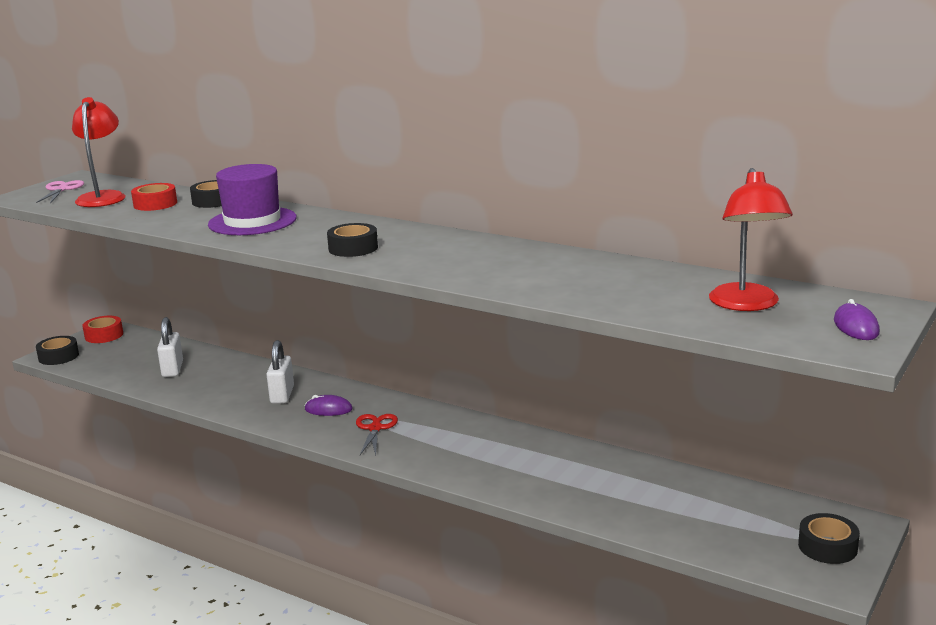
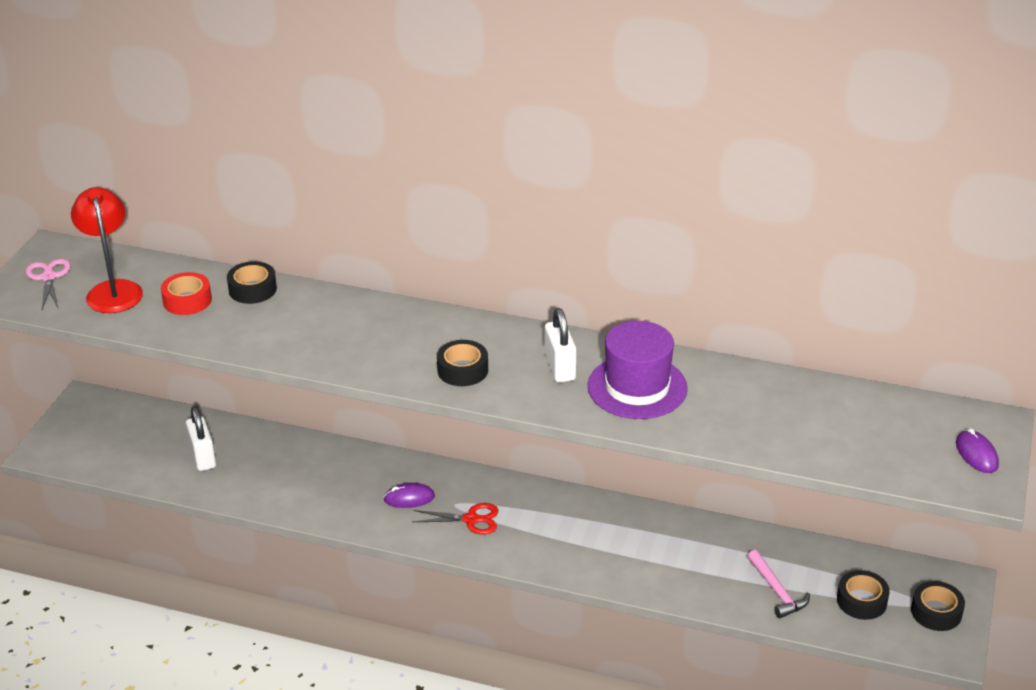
camera: 15 degrees left, 15 degrees up
black tape [36,336,79,365] -> black tape moved to [837,570,890,620]
red tape [82,316,123,343] -> none
purple hat [208,164,297,235] -> purple hat moved to [588,321,688,419]
white padlock [266,340,294,404] -> white padlock moved to [545,308,576,383]
red scissors [356,414,398,456] -> red scissors turned 105 degrees clockwise [413,503,498,534]
red lamp [709,168,793,311] -> none
none -> pink hammer [747,550,810,618]

